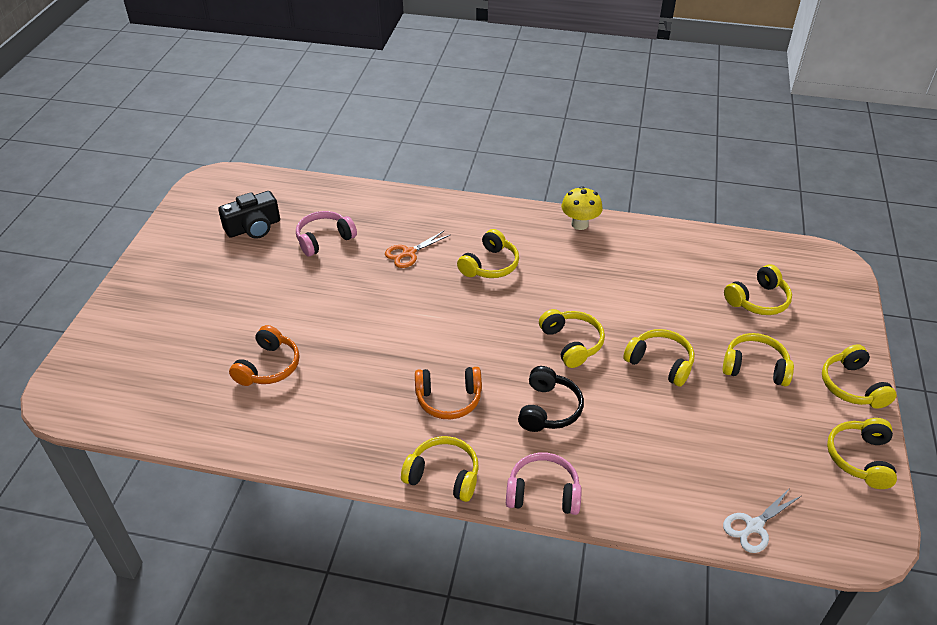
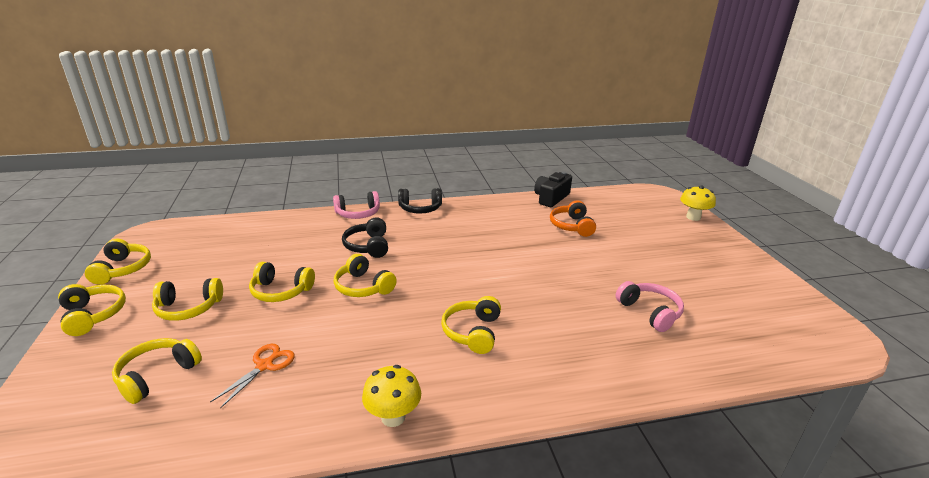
camera: 155 degrees right, 15 degrees down
black camera [218,191,280,239] -> black camera moved to [534,171,572,207]
pink headphones [296,211,357,256] -> pink headphones turned 60 degrees counterclockwise [616,281,684,332]
orange scissors [385,230,450,268] -> orange scissors moved to [210,344,295,408]
yellow headphones [401,436,479,502] -> black headphones [398,188,442,214]
orange headphones [415,367,482,419] -> none
white scissors [723,488,801,553] -> none
none -> yellow mushroom [680,186,716,221]

